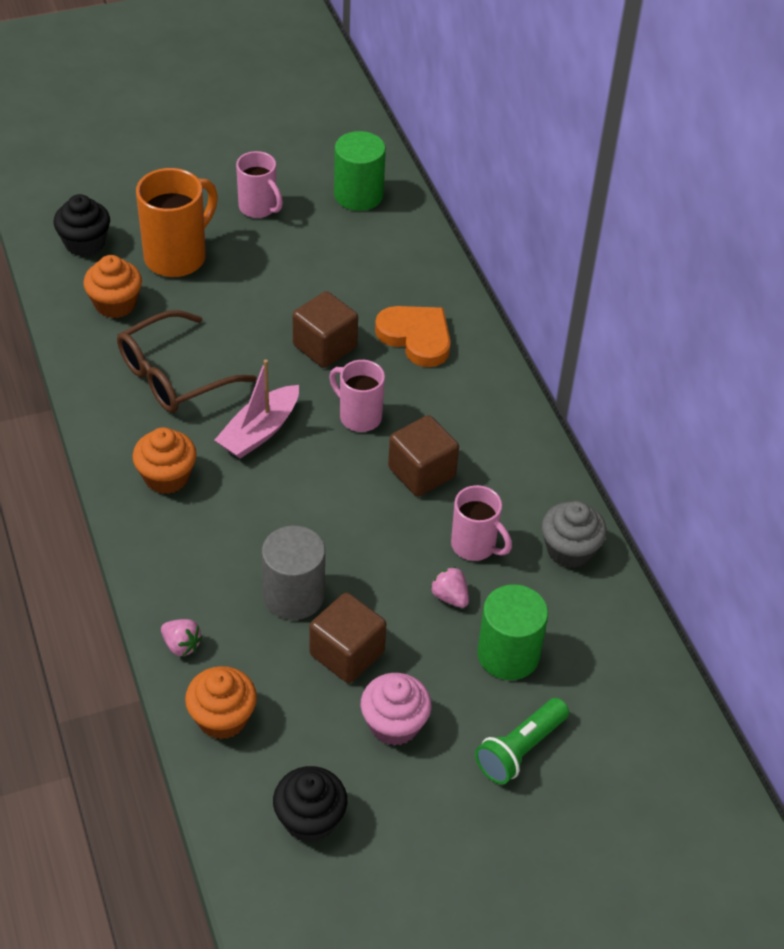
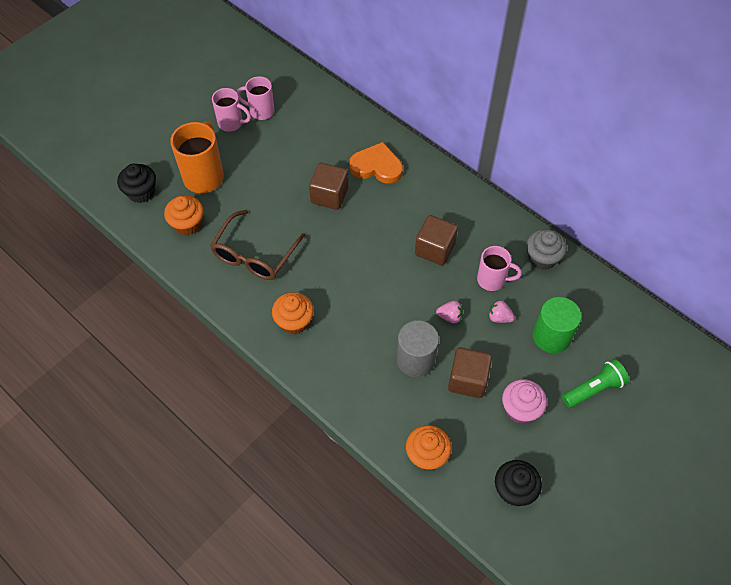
camera: 25 degrees left, 10 degrees up
pink strawberry [161,619,202,656] -> pink strawberry moved to [436,301,463,323]
pink boat [215,359,299,459] -> none
pink mug [329,360,385,432] -> pink mug moved to [237,76,275,120]
green cylinder [334,131,386,211] -> none
green flashlight [475,698,569,785] -> green flashlight turned 135 degrees counterclockwise [562,359,629,408]

